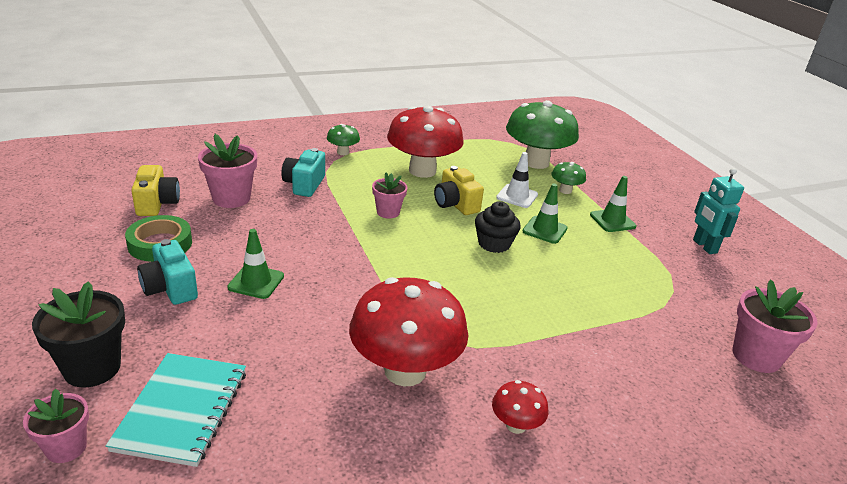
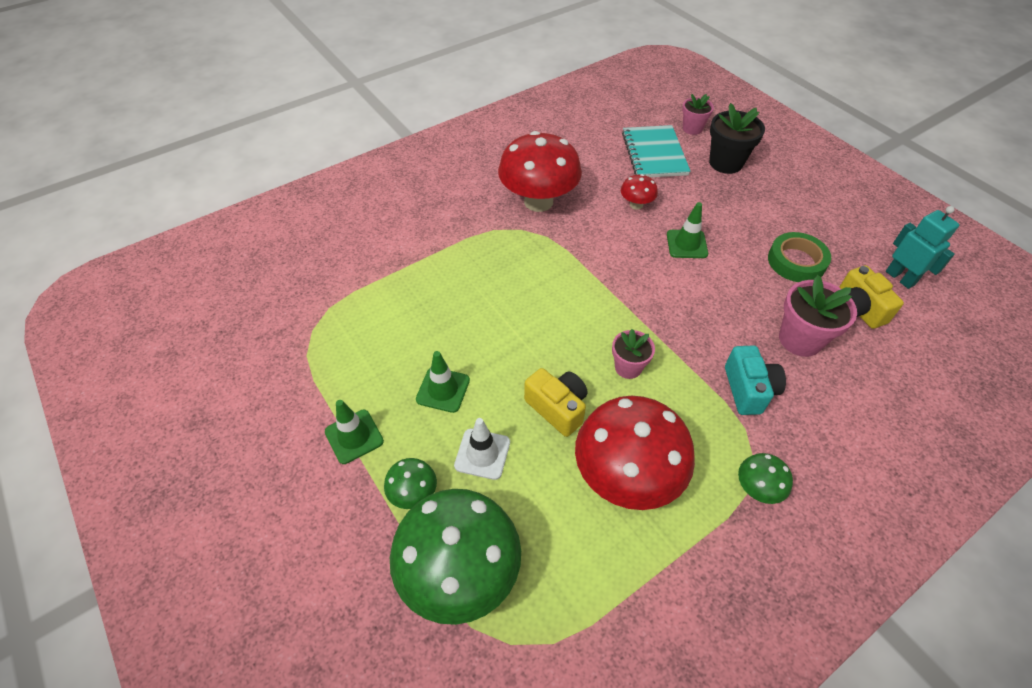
camera: 170 degrees right, 20 degrees up
turquoise camera [137,239,198,305] -> none
black cupcake [475,201,520,253] -> none
red mushroom [492,380,549,434] -> red mushroom moved to [621,174,658,210]
turquoise robot [693,168,744,254] -> turquoise robot moved to [886,206,959,289]
pink flower pot [733,279,818,373] -> none

